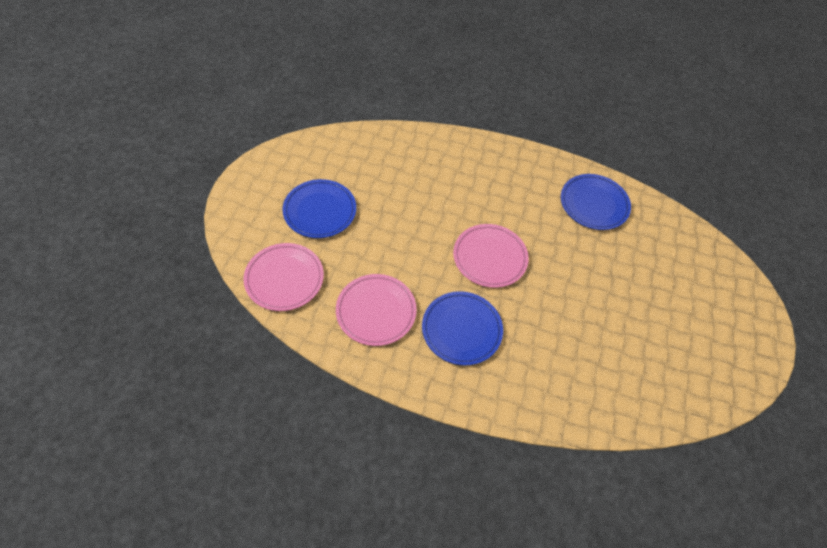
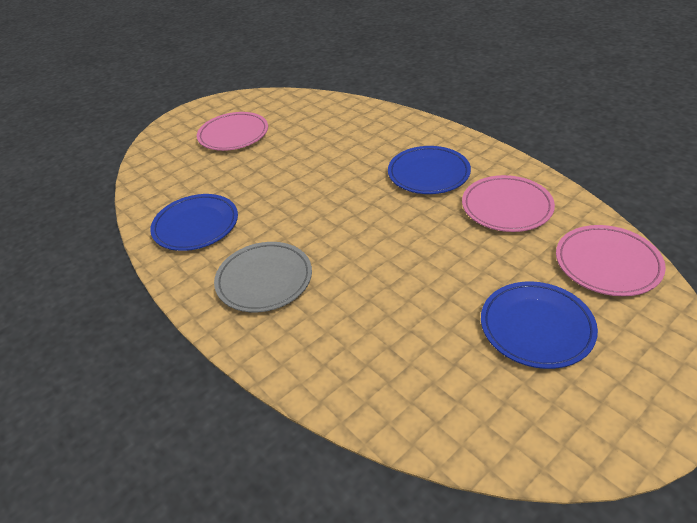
camera: 140 degrees left, 15 degrees down
pink plate [453,224,529,288] -> pink plate moved to [197,112,268,151]
none -> grey plate [214,242,312,312]

